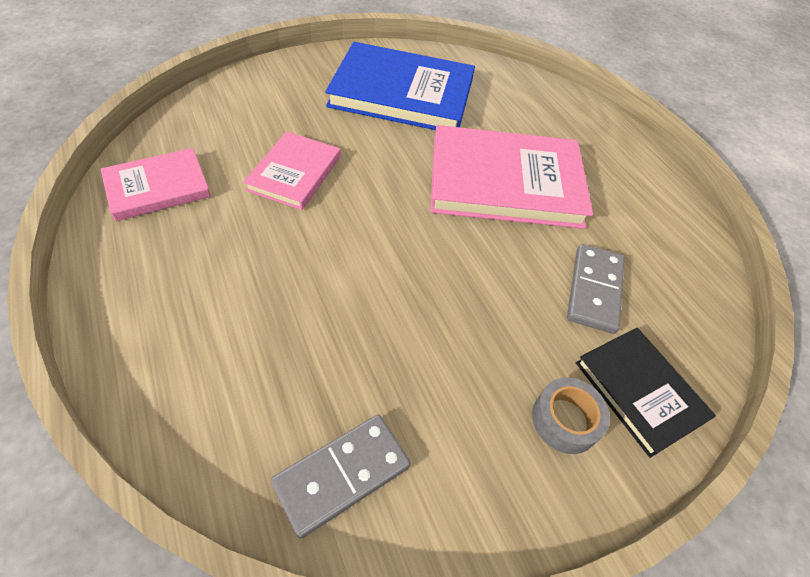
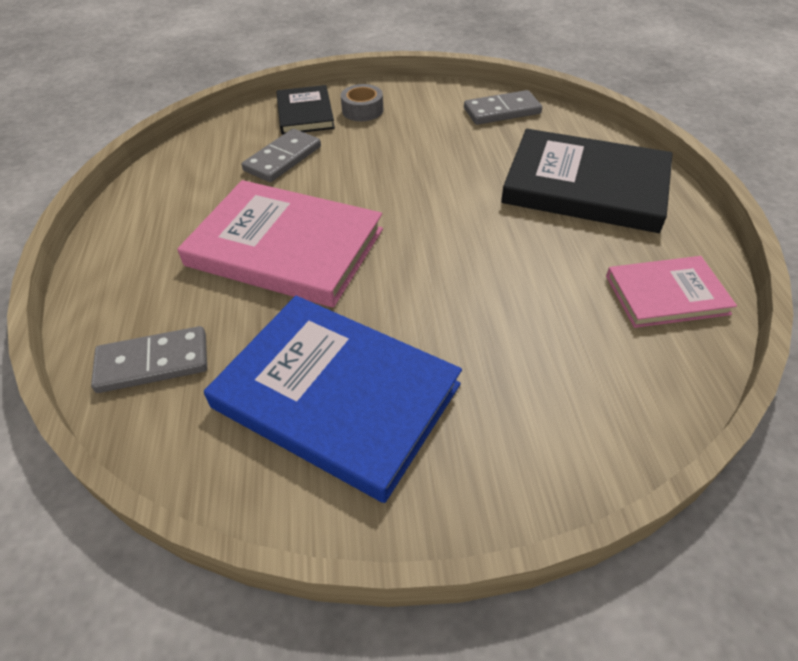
camera: 155 degrees left, 5 degrees down
pink book [243,131,341,210] -> none
none -> grey domino [91,326,207,393]
none -> black book [501,129,673,233]

